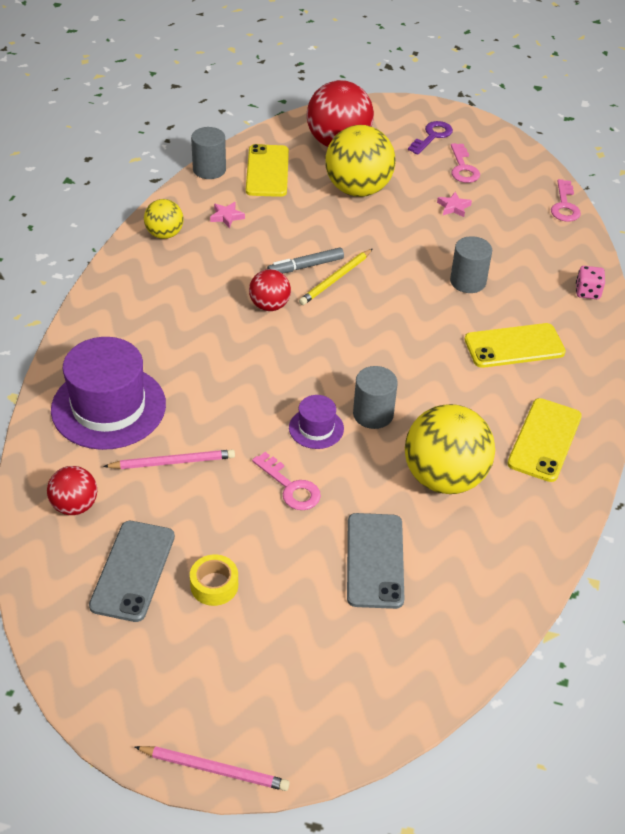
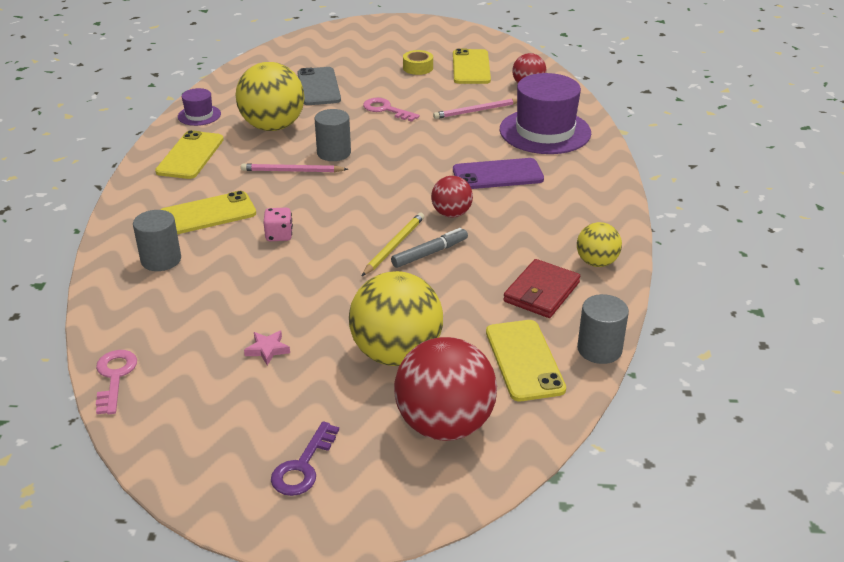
camera: 170 degrees right, 10 degrees down
grey phone [89,521,175,622] -> yellow phone [453,49,491,84]
pink pencil [135,746,290,791] -> pink pencil moved to [241,163,348,172]
pink star [210,202,245,228] -> red wallet [503,259,580,318]
purple hat [289,395,344,449] -> purple hat moved to [178,88,221,126]
grey cylinder [450,236,492,293] -> grey cylinder moved to [133,210,181,271]
pink key [451,143,480,183] -> none
pink dice [576,266,605,299] -> pink dice moved to [263,208,293,241]
none -> purple phone [453,158,544,189]

